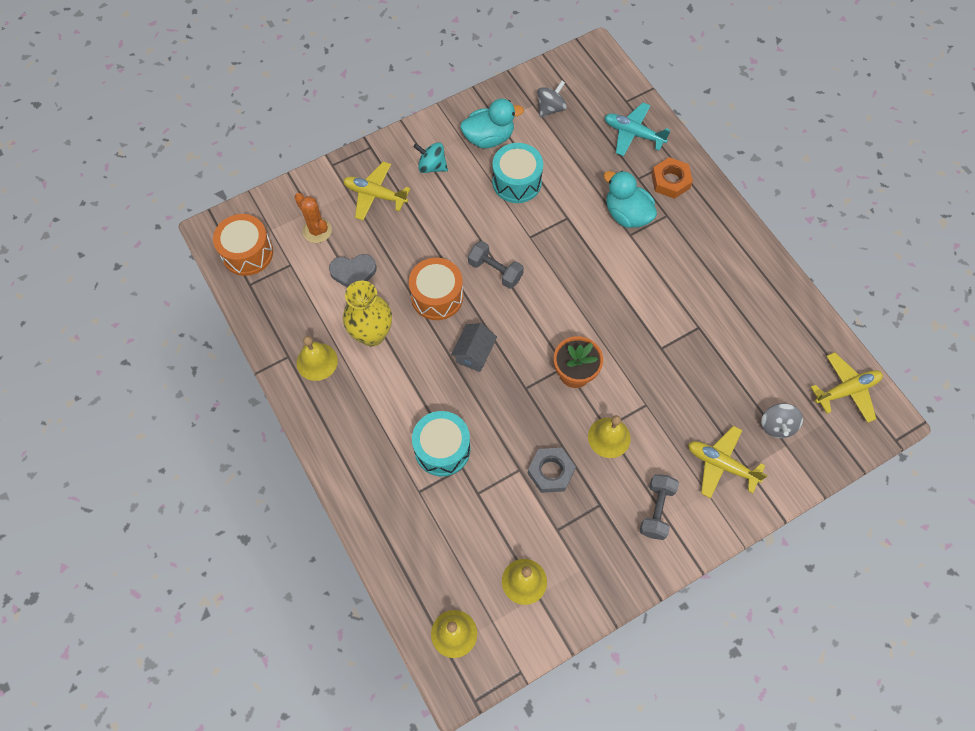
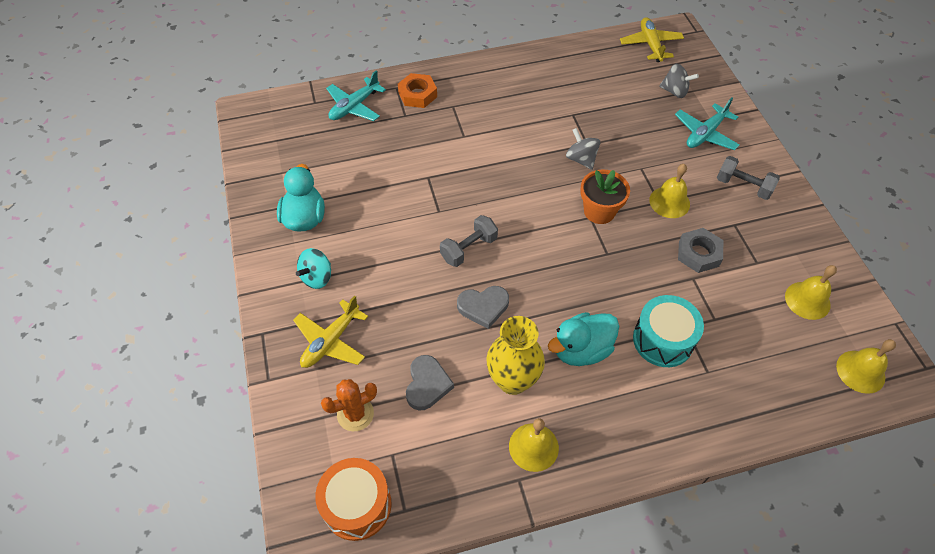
camera: 75 degrees left, 10 degrees down
orange drum [409,258,463,320] -> grey heart [457,286,509,329]
grey house [451,323,497,372] -> none
turquoise drum [492,143,543,203] -> none
grey spinning top [537,81,567,118] -> grey spinning top moved to [566,128,600,170]
turquoise duck [604,171,657,228] -> turquoise duck moved to [548,312,619,366]
yellow plane [688,426,768,499] -> turquoise plane [675,98,740,150]

